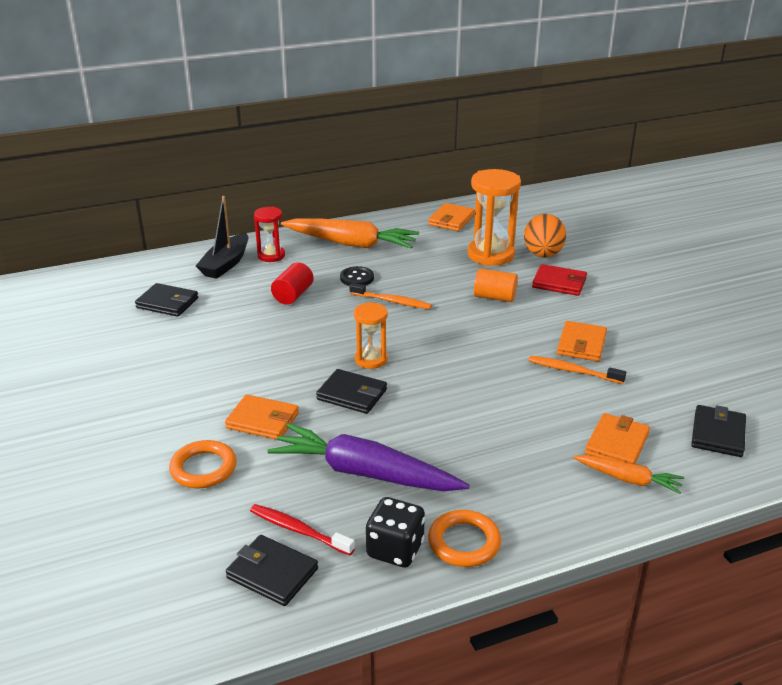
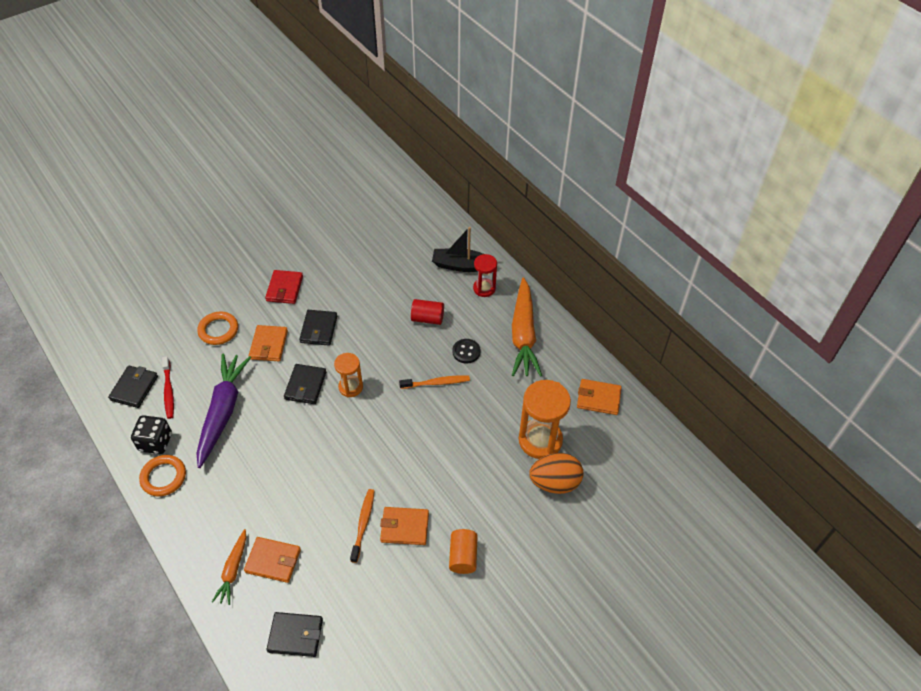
camera: 75 degrees right, 20 degrees up
black wallet [135,283,198,317] -> black wallet moved to [299,310,337,346]
red toothbrush [250,504,355,555] -> red toothbrush turned 150 degrees clockwise [162,356,174,419]
orange toothbrush [350,283,432,309] -> orange toothbrush turned 105 degrees counterclockwise [399,375,470,389]
orange cylinder [474,269,518,302] -> orange cylinder moved to [449,529,478,574]
red wallet [532,264,587,296] -> red wallet moved to [265,270,303,304]

